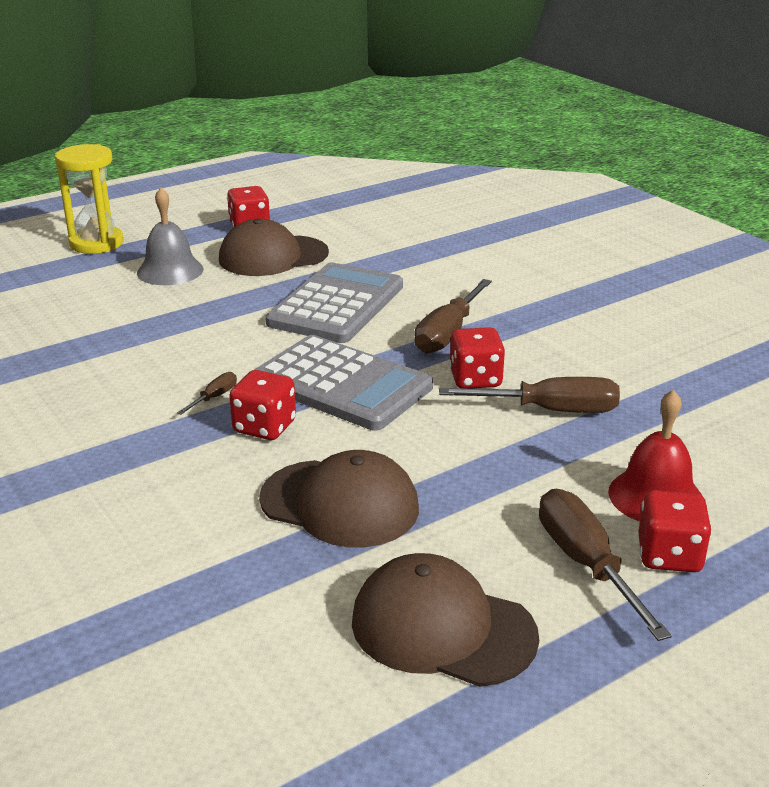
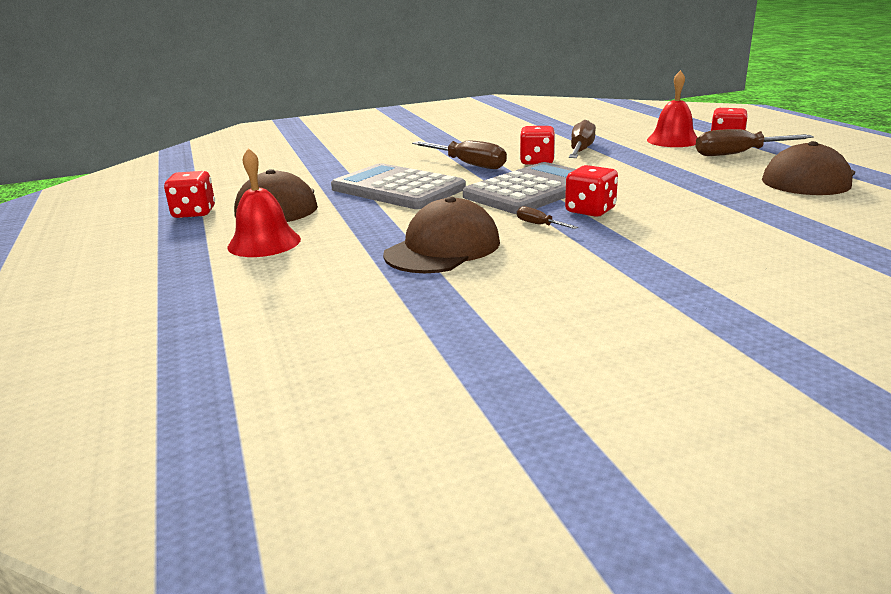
camera: 75 degrees left, 5 degrees down
yellow hourglass [55,144,124,254] -> none
grey bell [137,188,204,285] -> red bell [227,148,301,257]
brown cap [259,450,419,548] -> brown cap moved to [383,197,500,273]

